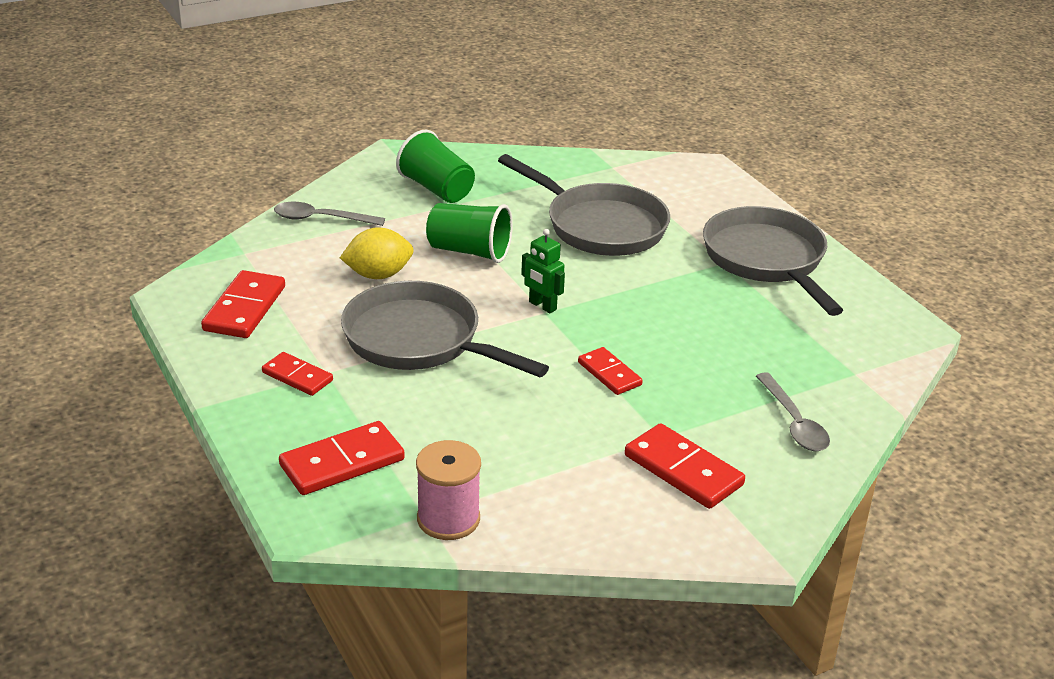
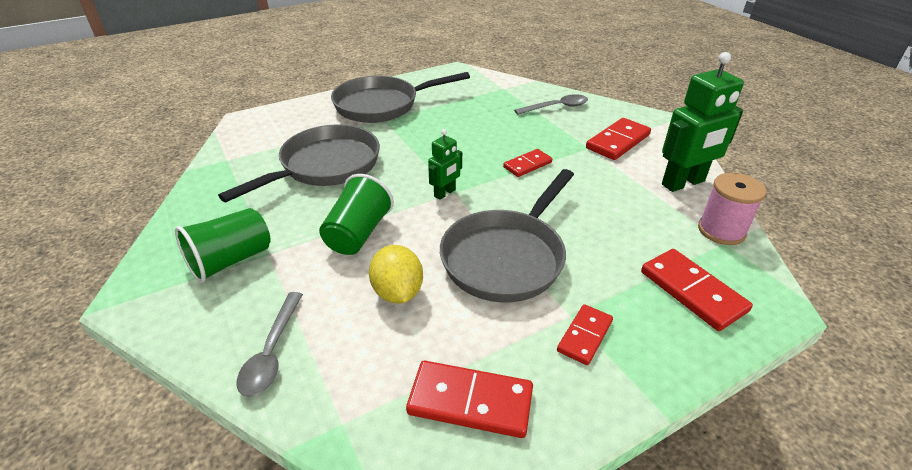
camera: 90 degrees left, 5 degrees up
none -> green robot [662,52,744,192]

